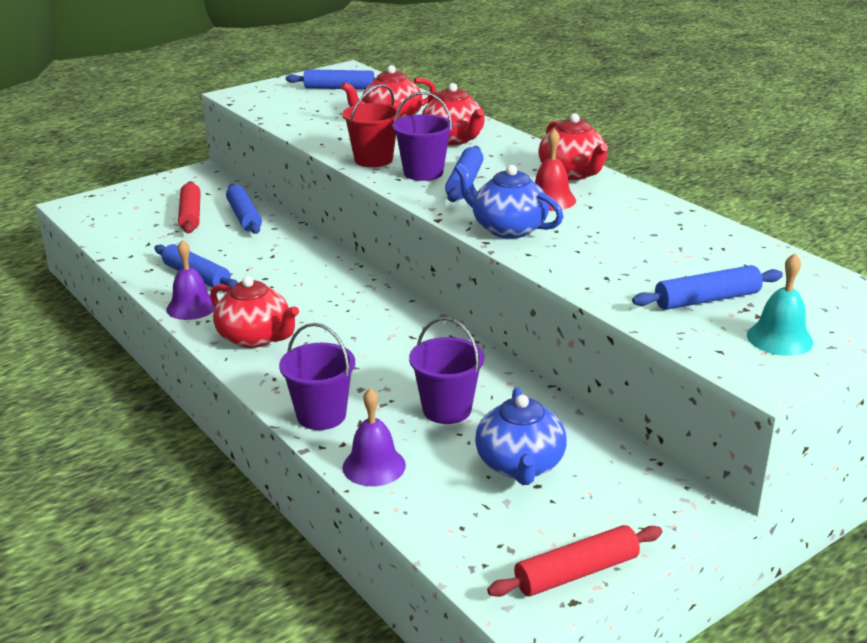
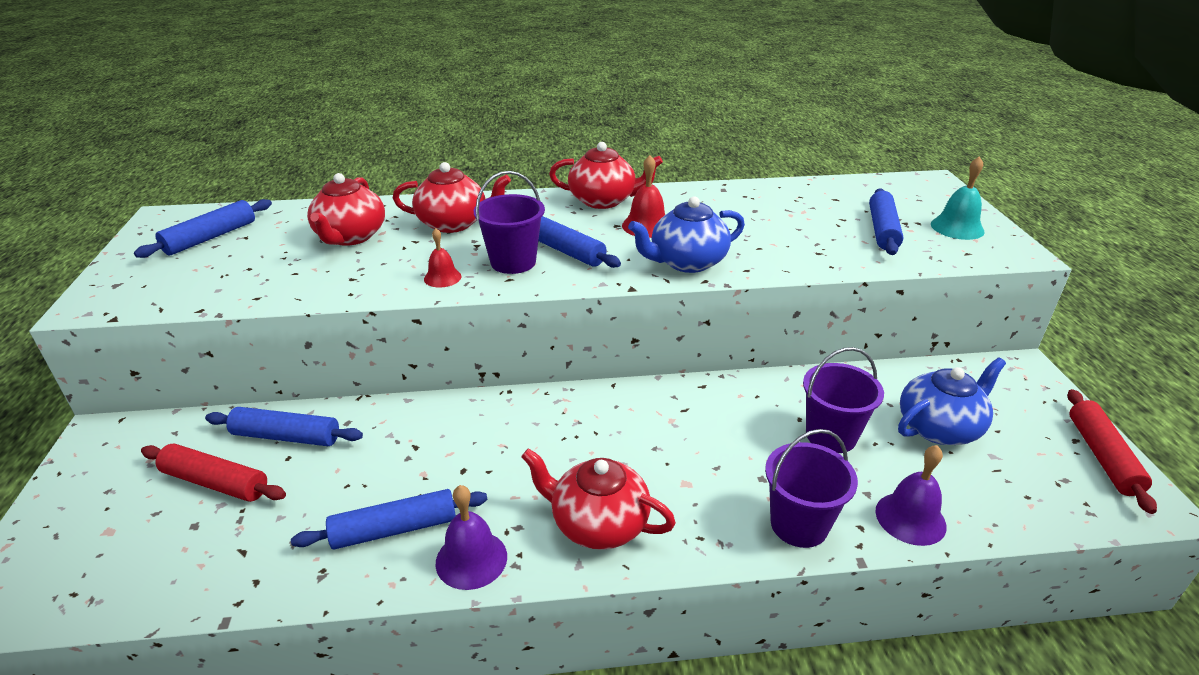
camera: 60 degrees left, 5 degrees up
red teapot [210,276,299,348] -> red teapot turned 135 degrees counterclockwise [521,448,676,550]
red bucket [342,84,401,167] -> red bell [424,228,461,288]
blue teapot [475,387,567,485] -> blue teapot turned 60 degrees counterclockwise [898,357,1006,445]

